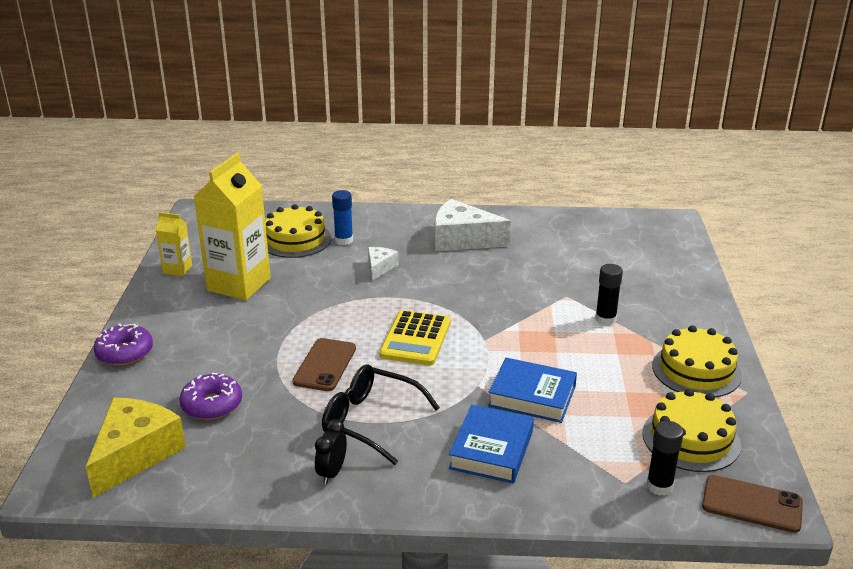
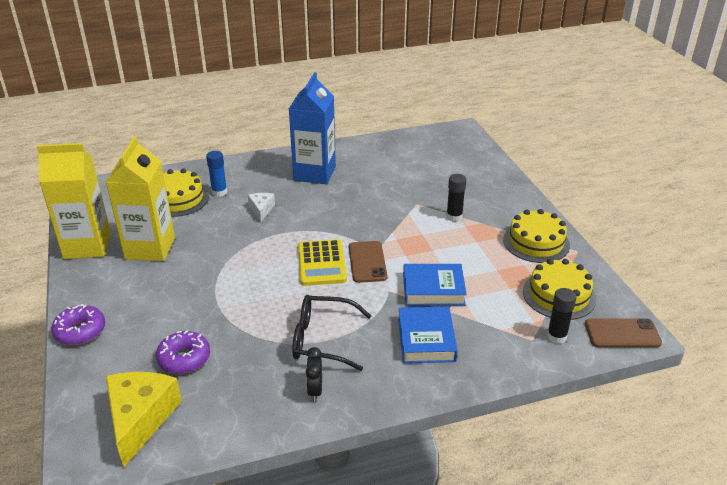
camera: 20 degrees left, 5 degrees up
yellow carton [156,212,192,276] -> yellow carton [37,143,111,259], size x2.07
brown phone [292,338,356,391] -> brown phone moved to [349,241,388,283]
white cheese [435,199,511,251] -> blue carton [289,72,336,184]

